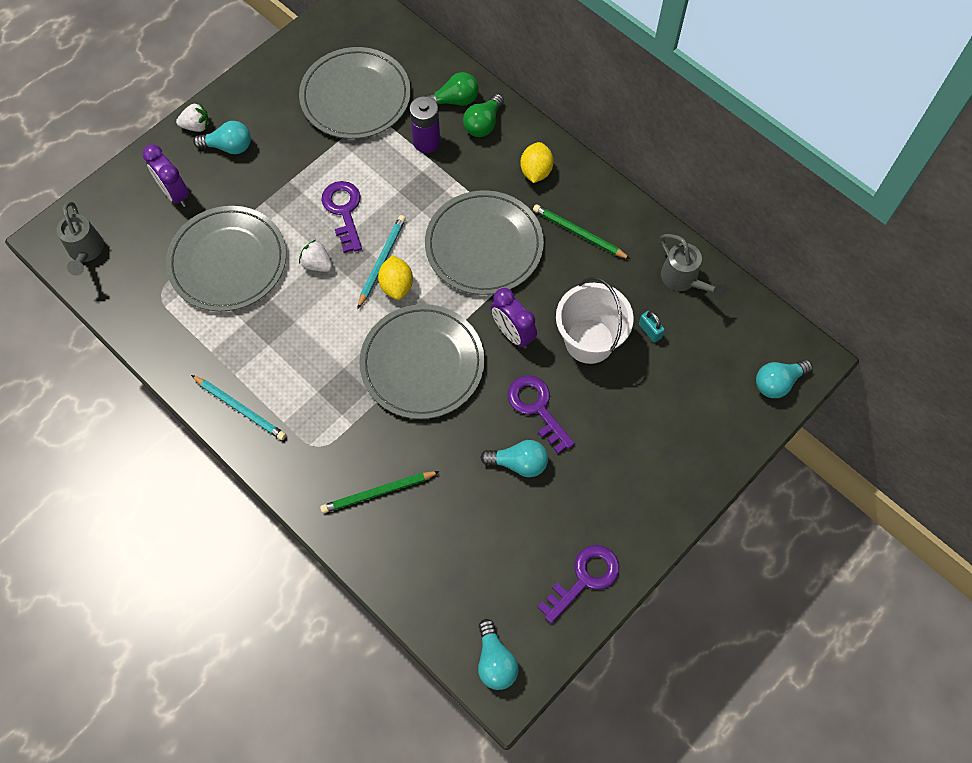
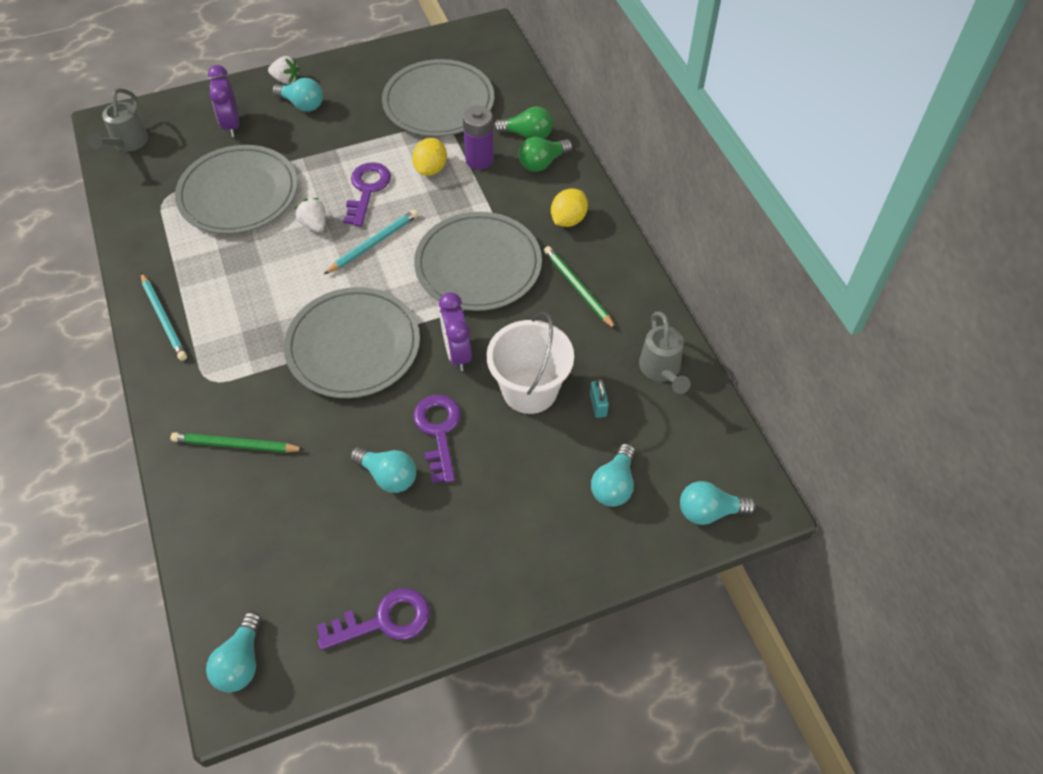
camera: 25 degrees right, 10 degrees down
yellow lemon [378,255,413,300] -> yellow lemon moved to [412,138,447,176]
none -> turquoise light bulb [591,443,635,507]

